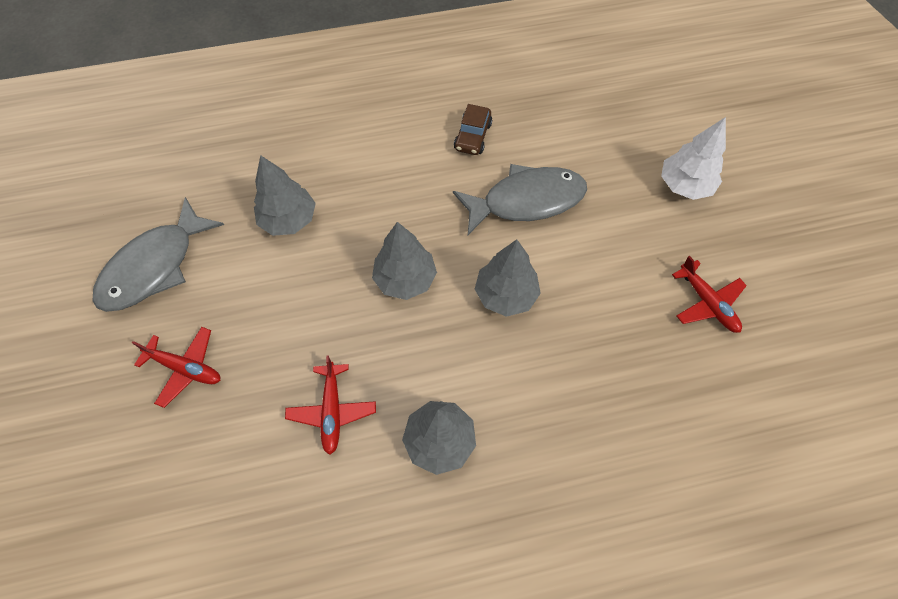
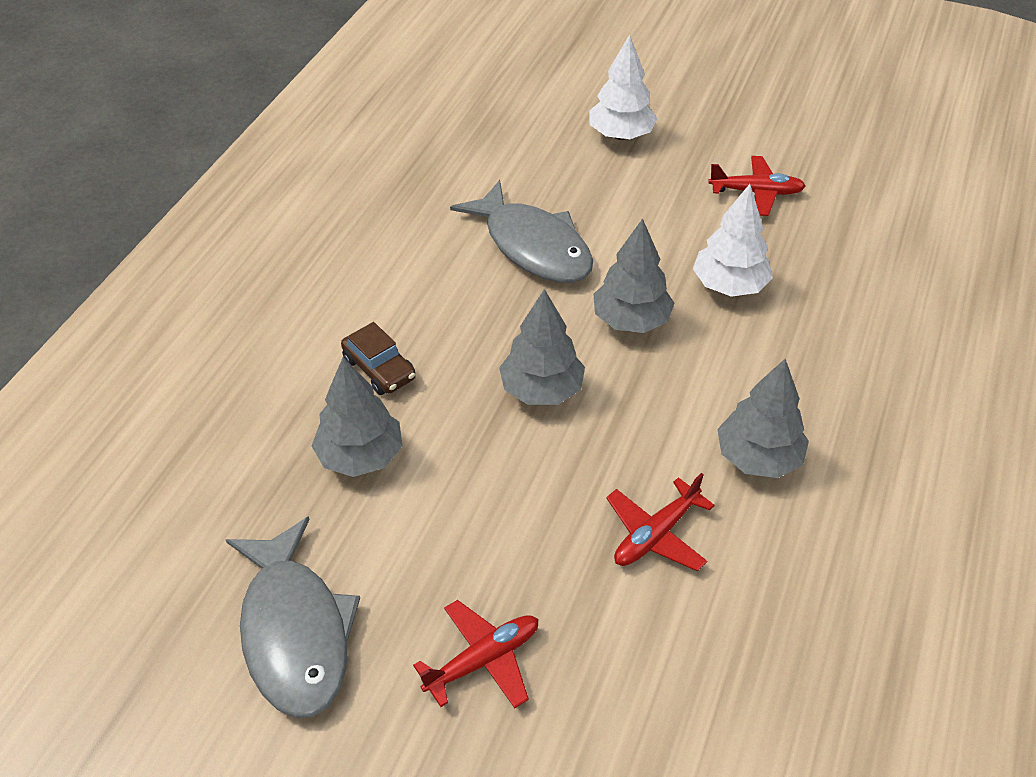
camera: 55 degrees left, 15 degrees down
red plane [285,356,376,455] -> red plane turned 105 degrees clockwise [606,473,715,571]
grey fish [453,164,587,235] -> grey fish turned 120 degrees clockwise [450,180,593,283]
brown car [454,104,492,155] -> brown car moved to [341,322,416,395]
none -> white tree [693,184,773,297]

